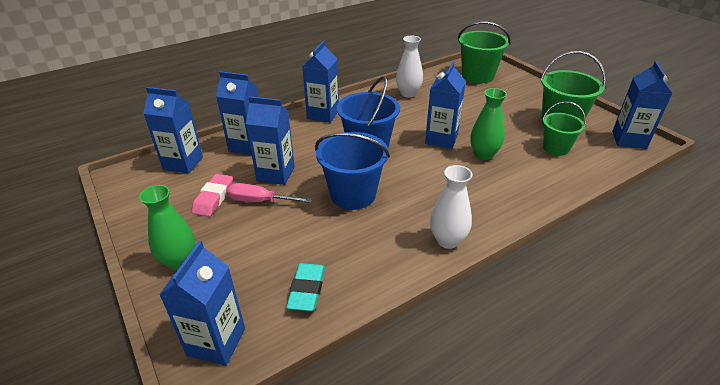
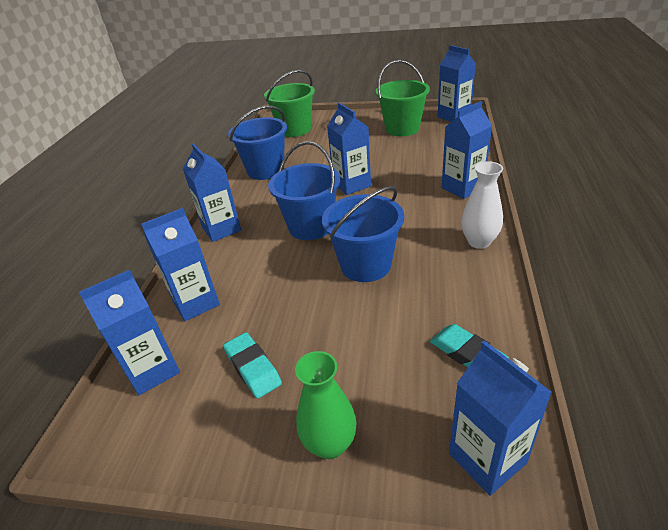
camera: 45 degrees left, 0 degrees up
pink eraser [192,174,233,217] -> turquoise eraser [223,333,282,398]
pink screwdriver [227,183,312,203] -> none
blue carton [246,96,295,185] -> blue carton moved to [442,101,492,199]
white vase [396,35,423,98] -> blue bucket [228,106,287,180]
green vase [470,88,507,160] -> none
green bucket [542,101,586,156] -> none

